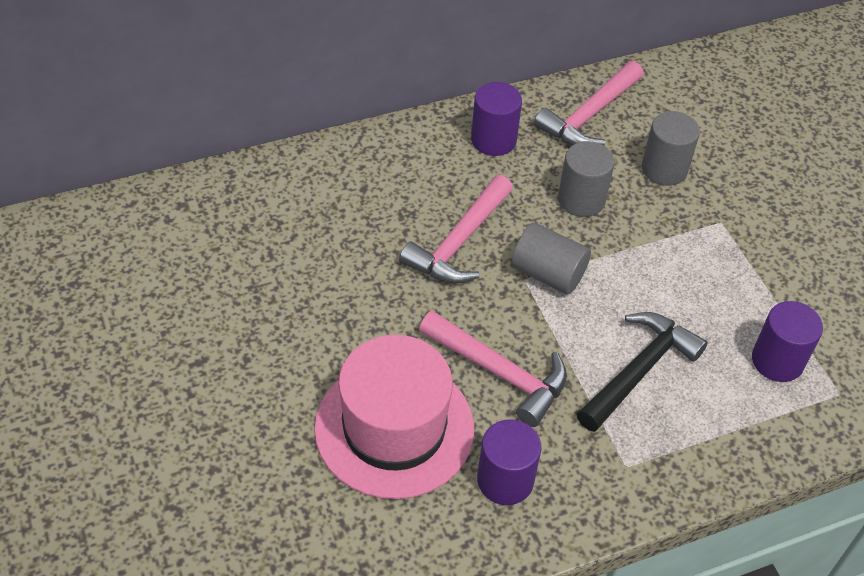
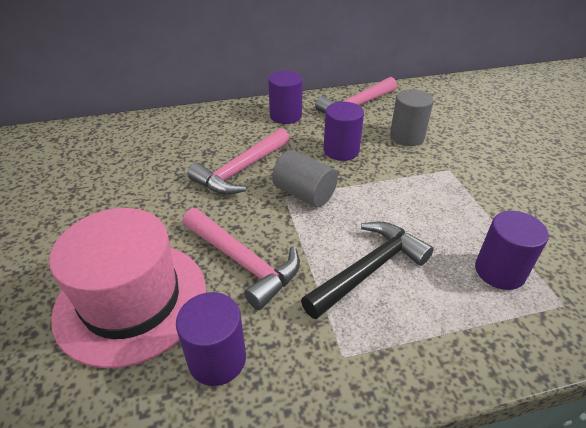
camera: 10 degrees right, 10 degrees down
grey cylinder [558,141,615,217] -> purple cylinder [324,102,364,161]

